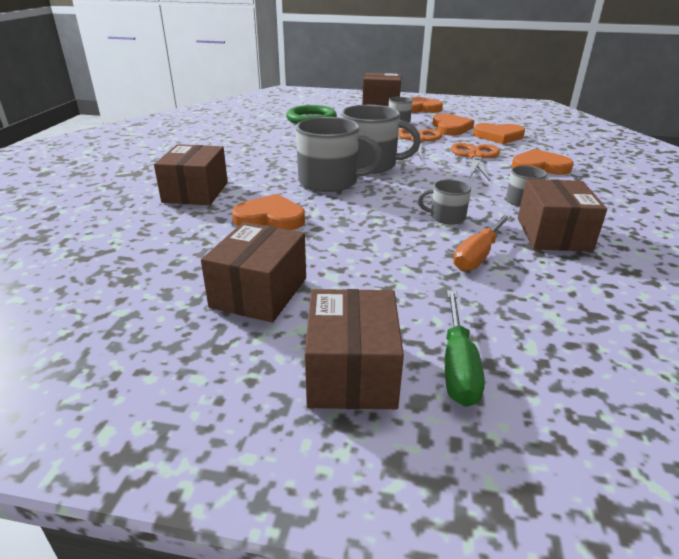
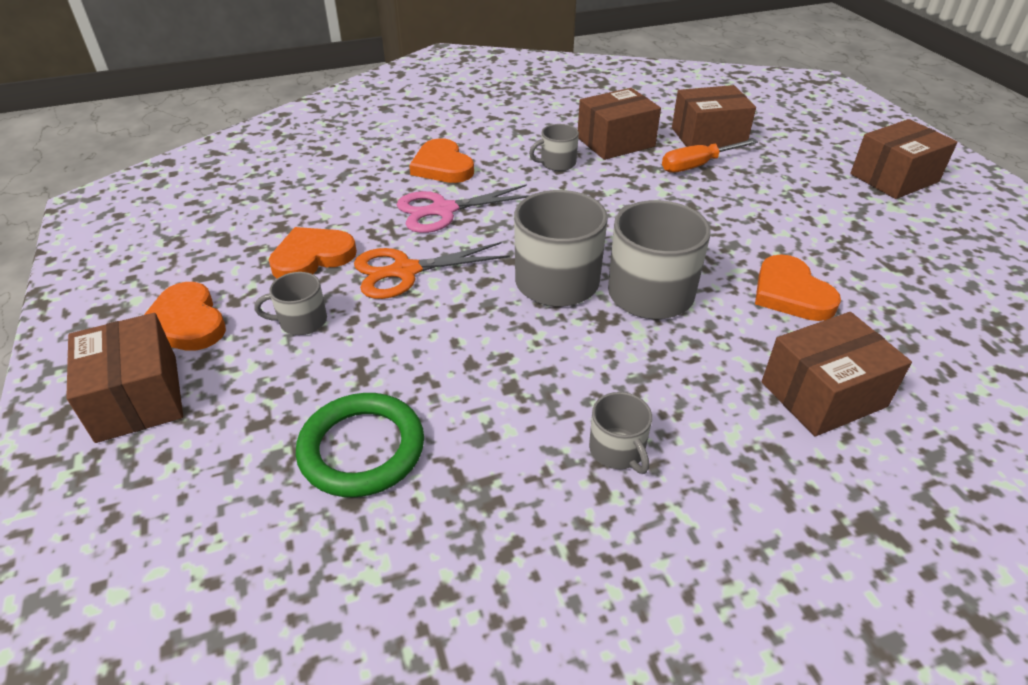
camera: 120 degrees left, 10 degrees up
brown box [201,222,306,323] -> brown box moved to [672,85,756,148]
grey mug [418,179,471,224] -> grey mug moved to [589,392,652,474]
green screwdriver [445,290,485,407] -> none
orange scissors [451,143,500,181] -> pink scissors [397,184,530,233]
orange screwdriver [453,214,511,271] -> orange screwdriver turned 150 degrees clockwise [662,139,758,173]
orange heart [473,123,525,144] -> none

